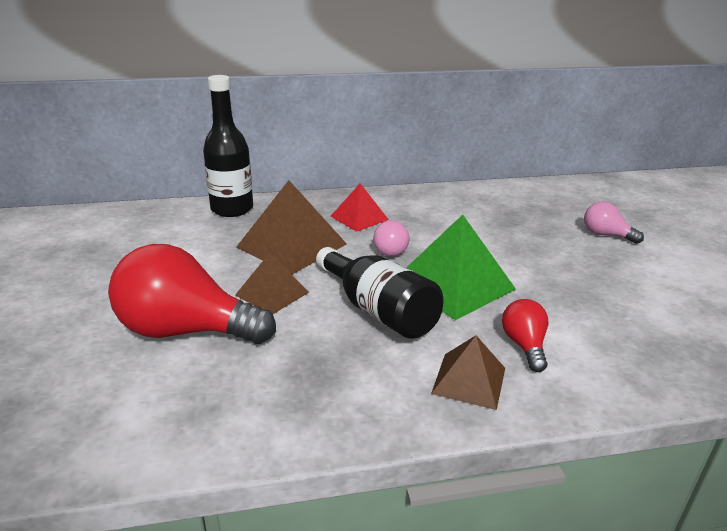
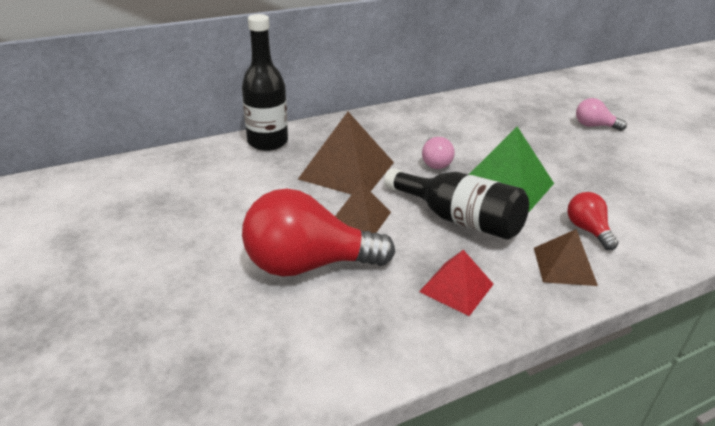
camera: 15 degrees left, 5 degrees up
red pyramid [330,183,389,232] -> red pyramid moved to [419,250,494,316]

